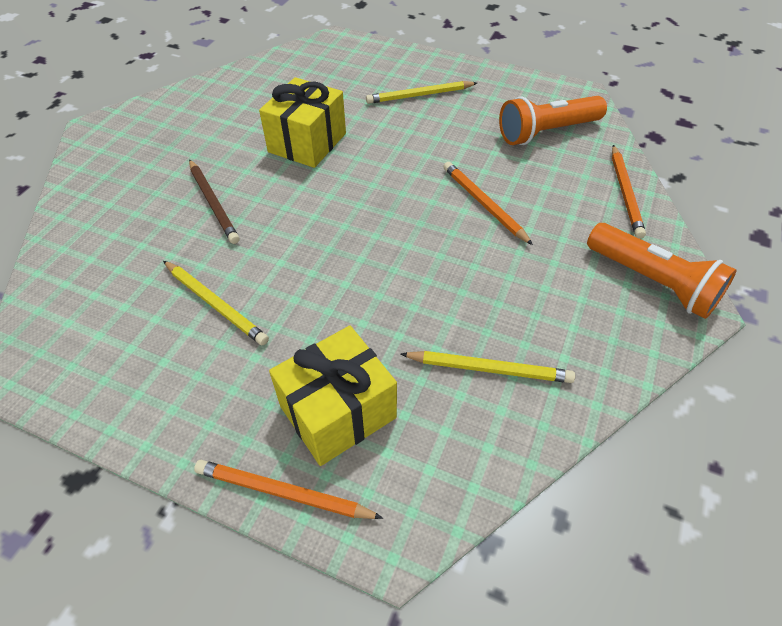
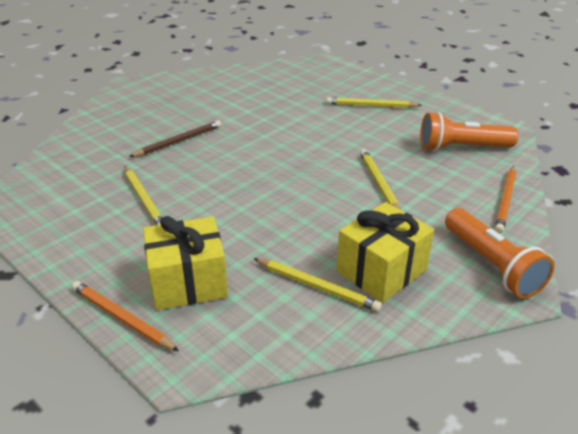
camera: 20 degrees right, 15 degrees down
brown pencil [189,159,240,244] -> brown pencil turned 120 degrees counterclockwise [129,120,222,157]
yellow gift [259,77,346,168] -> yellow gift moved to [337,202,434,303]
orange pencil [443,162,533,245] -> yellow pencil [360,149,400,209]

